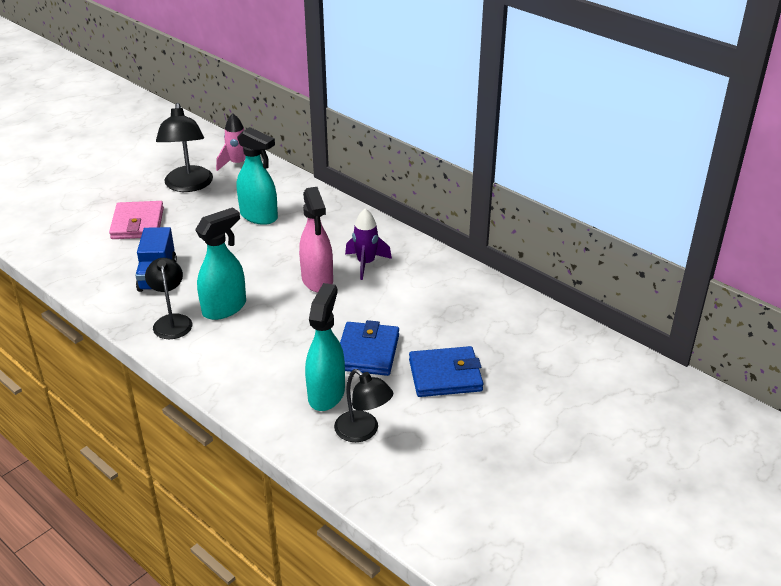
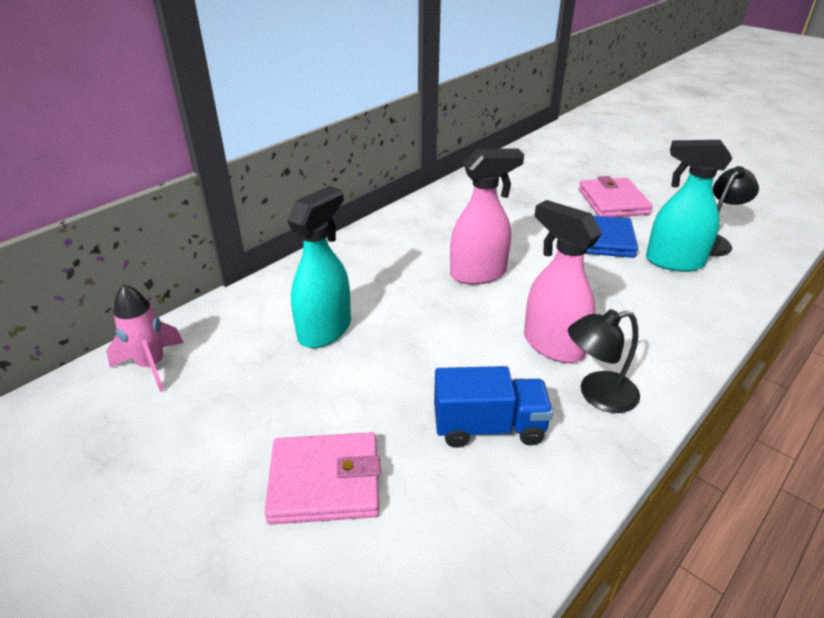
camera: 90 degrees left, 0 degrees up
black lamp [156,103,213,192] -> none
turquoise spray bottle [195,207,246,320] -> pink spray bottle [524,200,602,363]
purple rocket [345,208,392,280] -> none
blue wallet [409,346,483,397] -> pink wallet [579,176,653,217]

